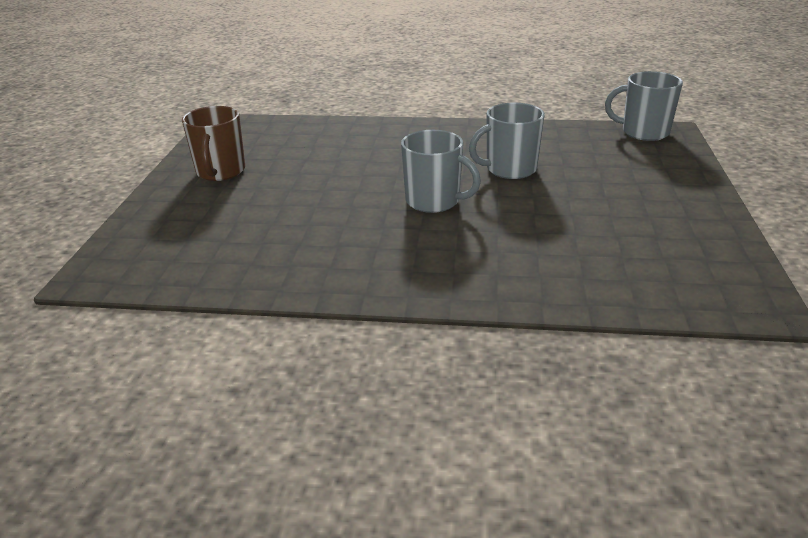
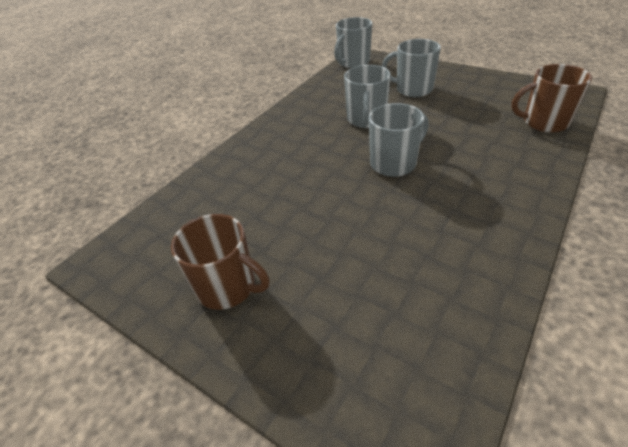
camera: 60 degrees left, 10 degrees up
none -> grey mug [382,39,441,97]
none -> brown mug [511,64,592,133]

